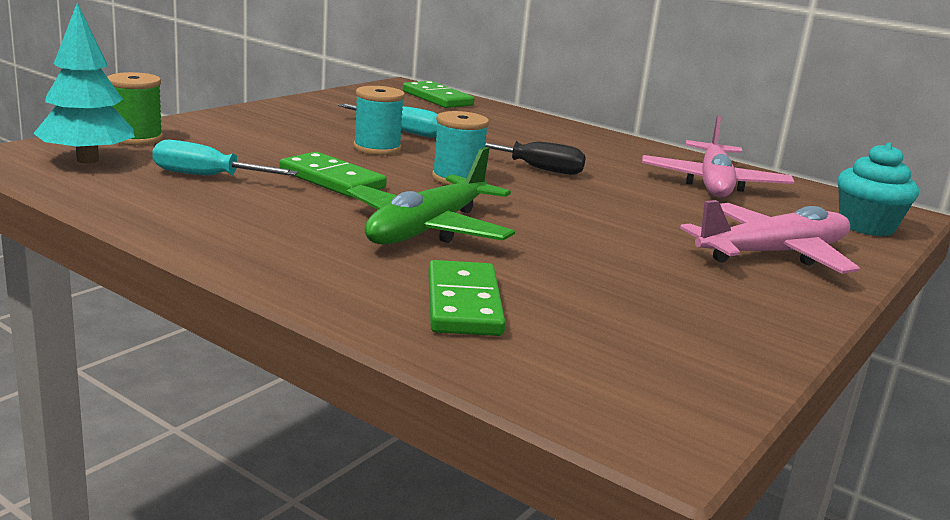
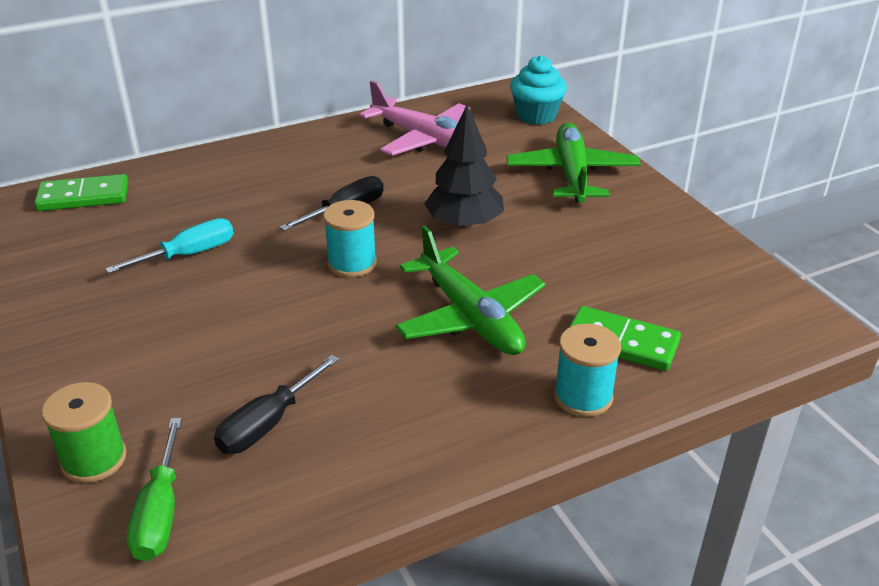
camera: 60 degrees left, 15 degrees up
turquoise tree [33,3,135,164] -> green screwdriver [127,418,182,561]
turquoise screwdriver [152,140,298,176] -> black screwdriver [214,355,339,454]
green domino [280,152,387,197] -> none
turquoise spool [353,86,405,155] -> turquoise spool moved to [554,323,621,417]
pink plane [680,200,860,274] -> green plane [507,123,641,203]
none -> black tree [424,105,504,229]

